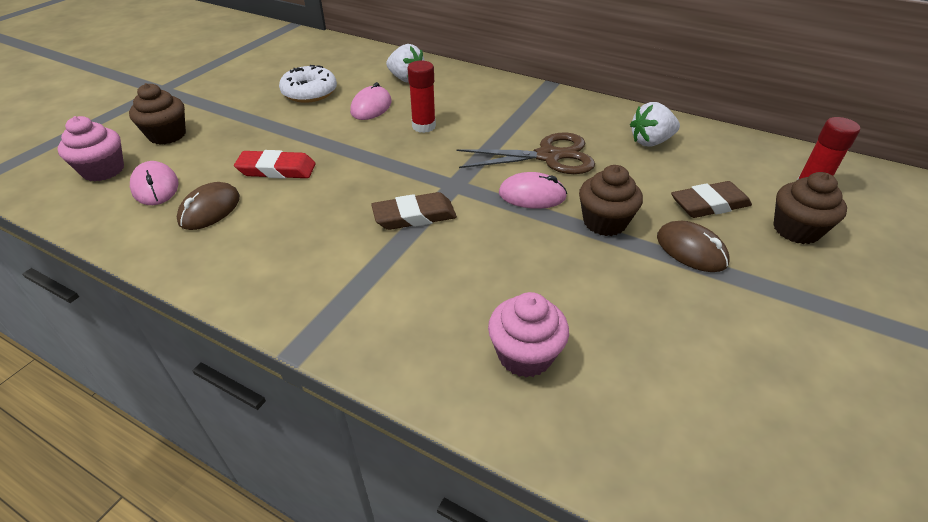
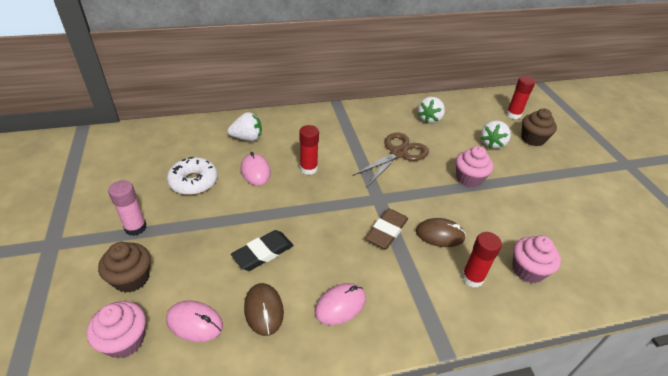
camera: 45 degrees left, 0 degrees up
red eraser [234,150,316,179] -> black eraser [231,230,294,271]
pink mouse [499,172,567,209] -> pink mouse moved to [315,283,366,325]
brown cupcake [579,165,643,236] -> pink cupcake [456,146,493,187]
brown mouse [657,221,730,272] -> brown mouse moved to [416,218,466,247]
brown eraser [671,181,752,218] -> white strawberry [481,121,511,149]
none -> pink glue stick [108,180,147,236]
none -> red glue stick [462,232,502,288]

